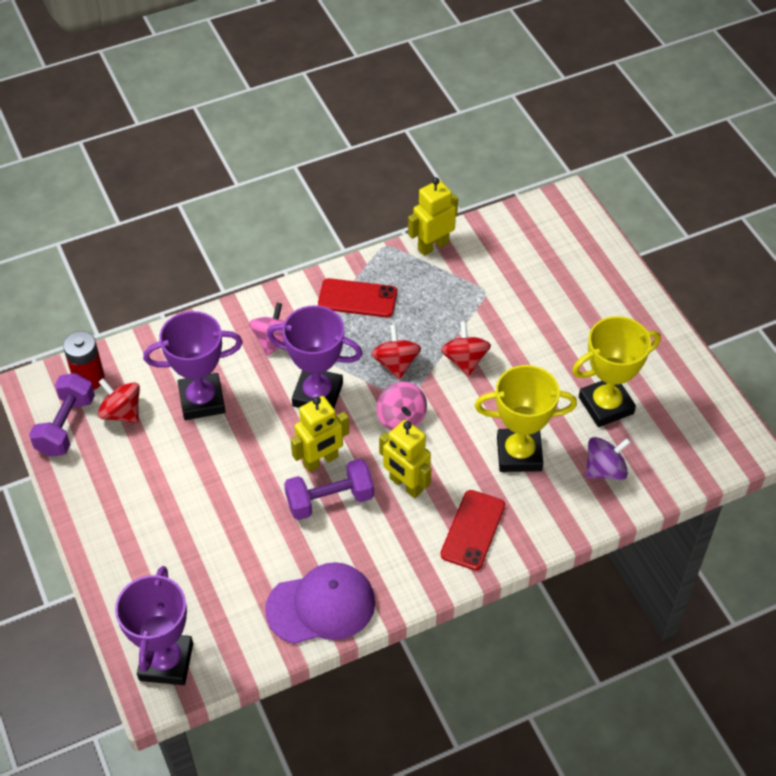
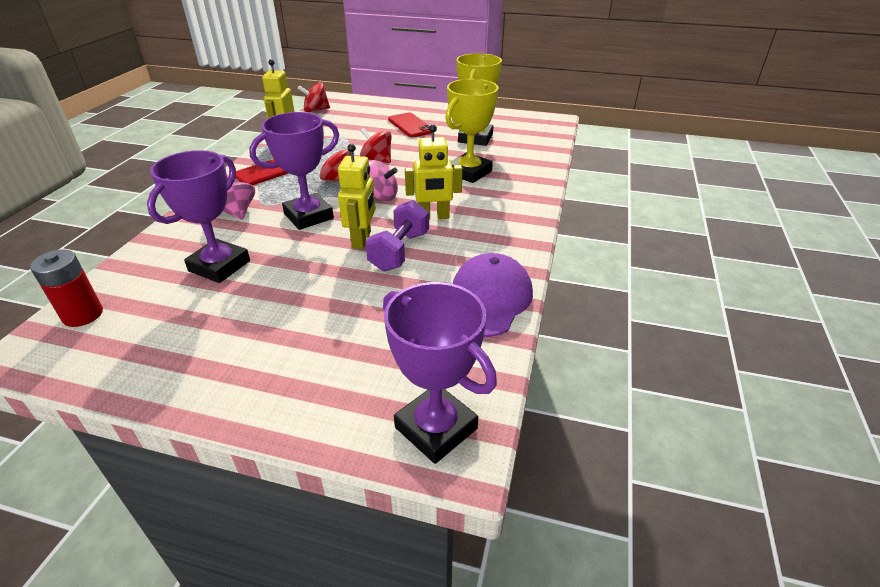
camera: 50 degrees left, 15 degrees down
purple dumbbell [29,373,95,457] -> none
red spinning top [98,378,140,423] -> red spinning top moved to [298,82,330,112]
red phone [440,490,505,570] -> red phone moved to [388,112,432,137]
purple spinning top [586,437,631,480] -> none

